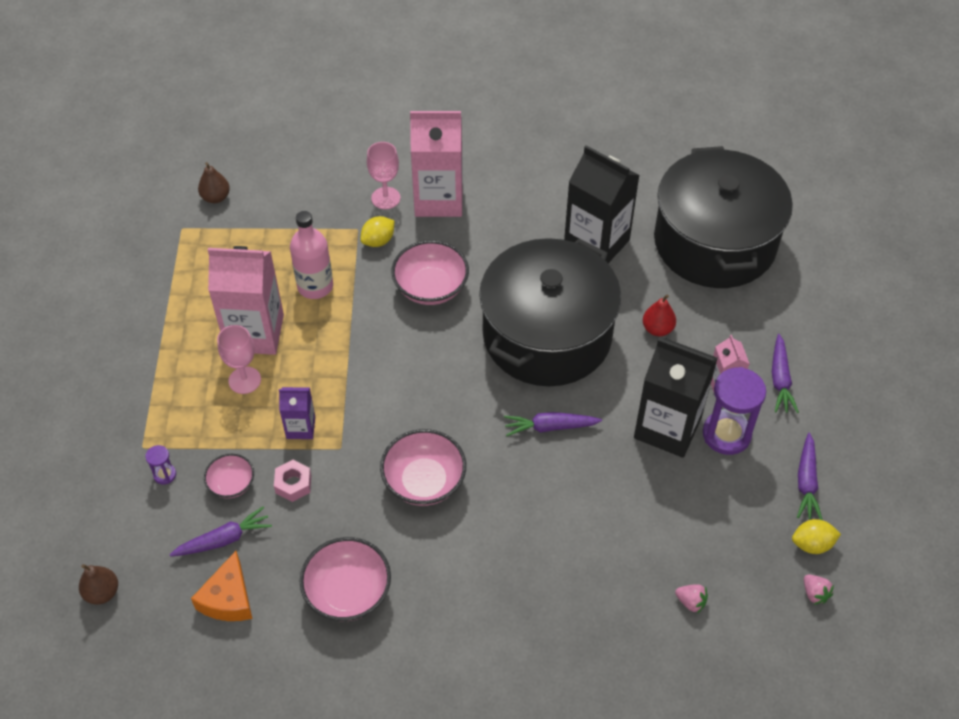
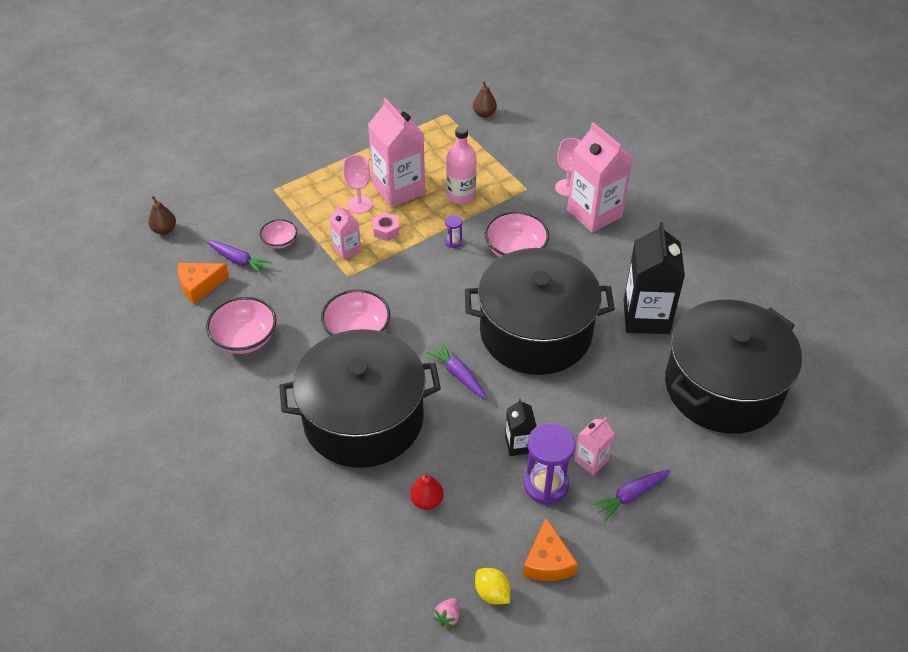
camera: 55 degrees right, 5 degrees down
purple hourglass [145,445,176,485] -> purple hourglass moved to [445,215,462,248]
pink nut [274,460,311,502] -> pink nut moved to [373,213,399,241]
purple carton [279,387,315,439] -> pink carton [330,205,361,260]
yellow lemon [360,216,395,247] -> none
black carton [634,338,718,458] -> black carton [505,398,537,456], size x0.51
red pear [643,294,676,336] -> red pear moved to [410,473,443,510]
pink strawberry [675,584,708,614] -> none
purple carrot [797,433,823,520] -> orange cheese [523,518,578,581]
none -> black pot [279,329,441,468]

